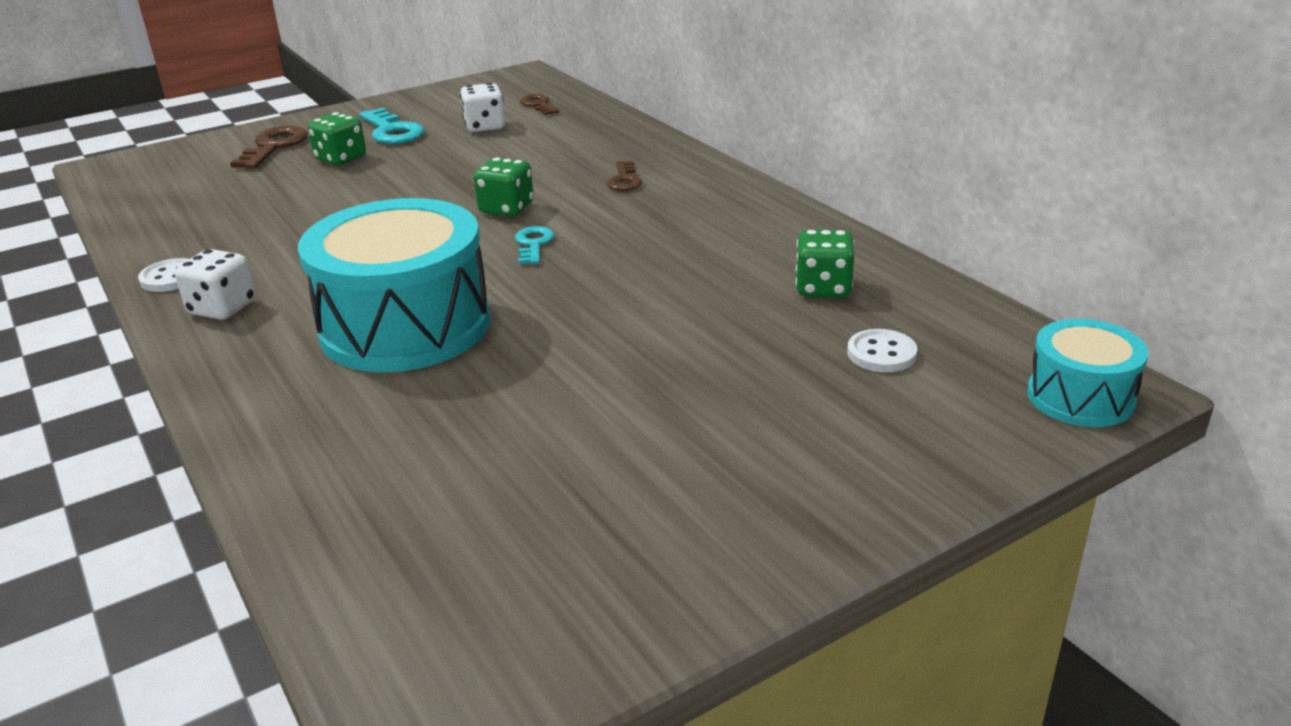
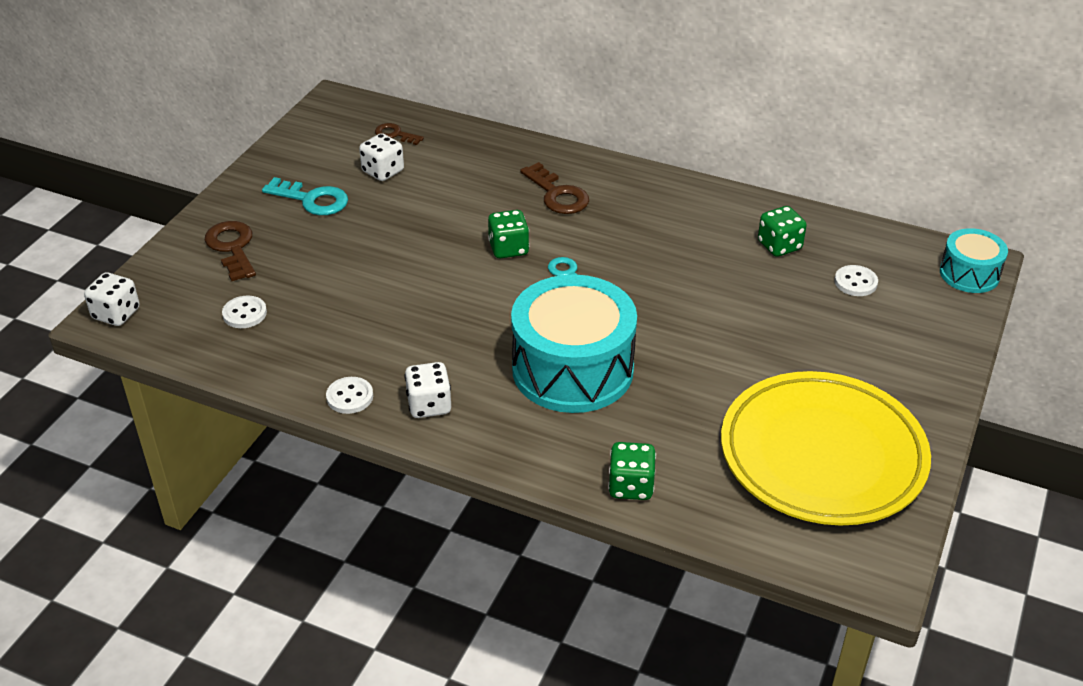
camera: 35 degrees left, 10 degrees up
green dice [308,112,366,165] -> green dice moved to [608,442,656,500]
brown key [607,161,642,191] -> brown key [520,162,589,214], size x1.63
none -> white dice [84,272,140,326]
none -> white button [222,295,267,328]
none -> yellow plate [721,371,931,525]

